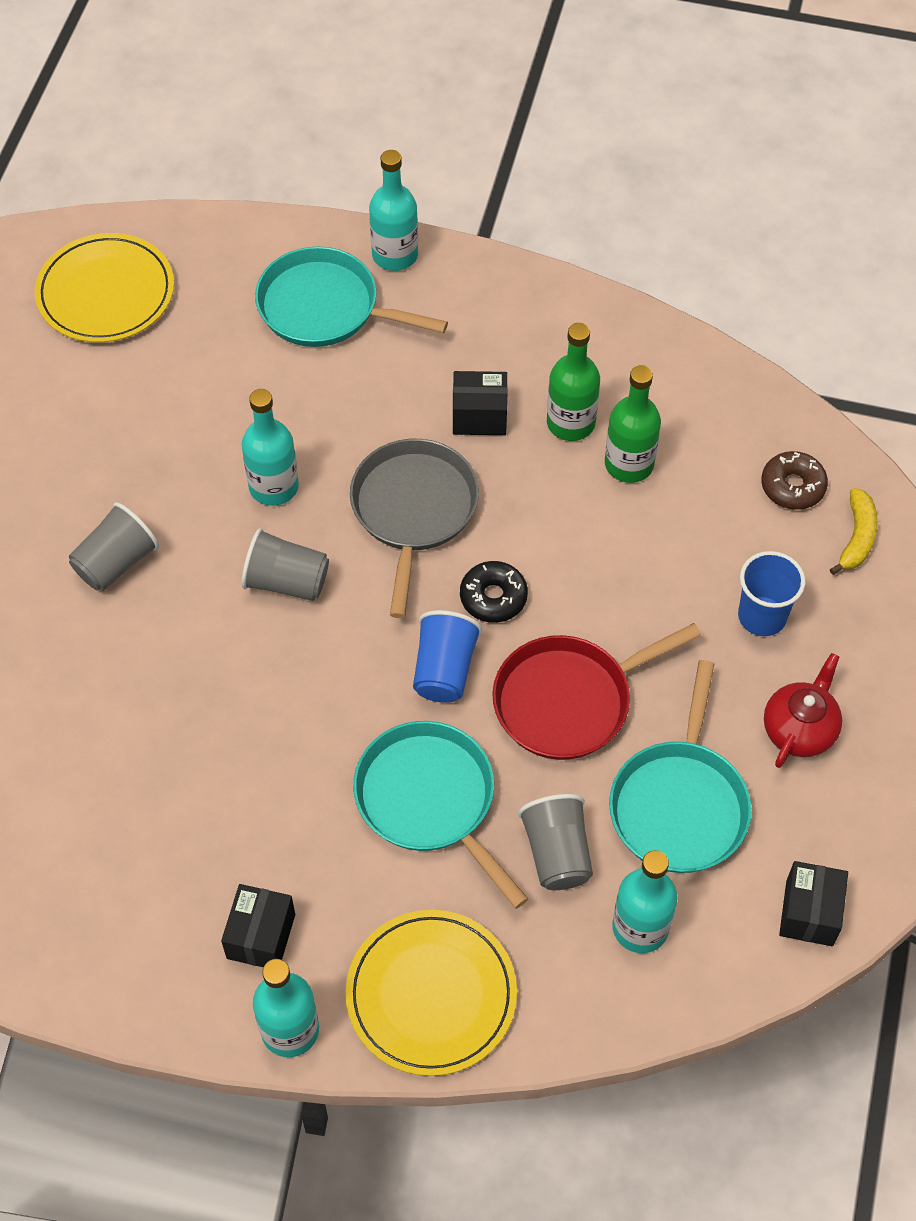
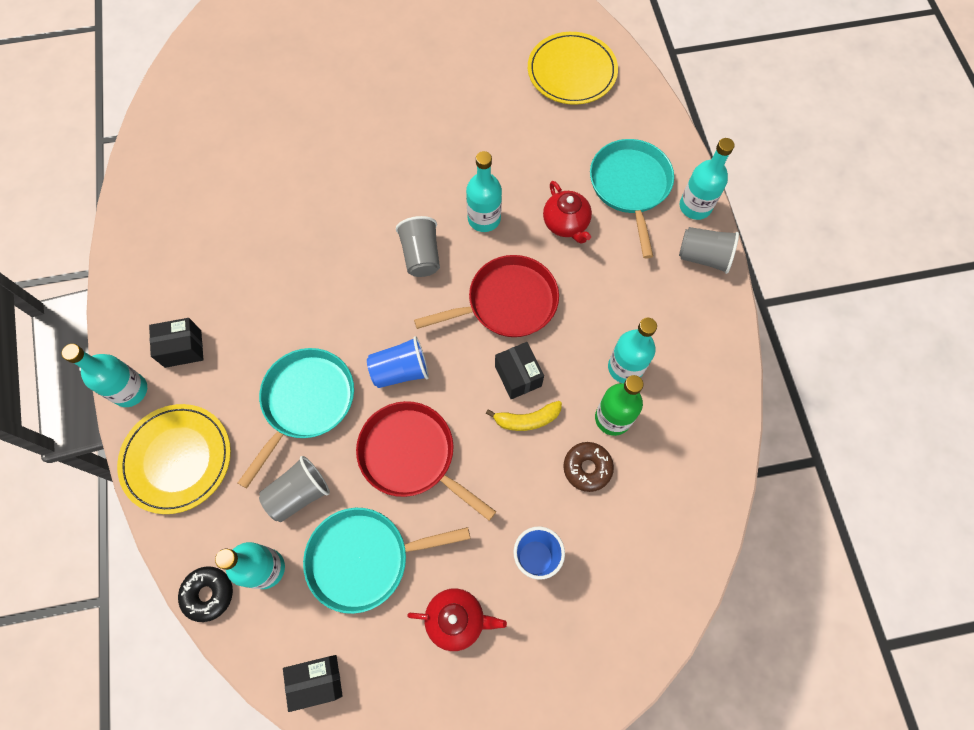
camera: 65 degrees right, 10 degrees up
grey cup [69,502,159,591] -> grey cup moved to [679,227,739,274]
grey pan [350,439,479,618] -> red pan [414,255,559,337]
black box [453,371,508,435] -> black box moved to [495,342,544,399]
black donut [460,561,528,623] -> black donut moved to [178,566,233,622]
green bottle [547,323,600,441] -> turquoise bottle [608,318,657,383]
brown donut [761,451,828,510] -> brown donut moved to [563,442,614,492]
yellow banana [830,488,878,575] -> yellow banana moved to [486,401,562,431]
none -> red teapot [543,181,592,244]

